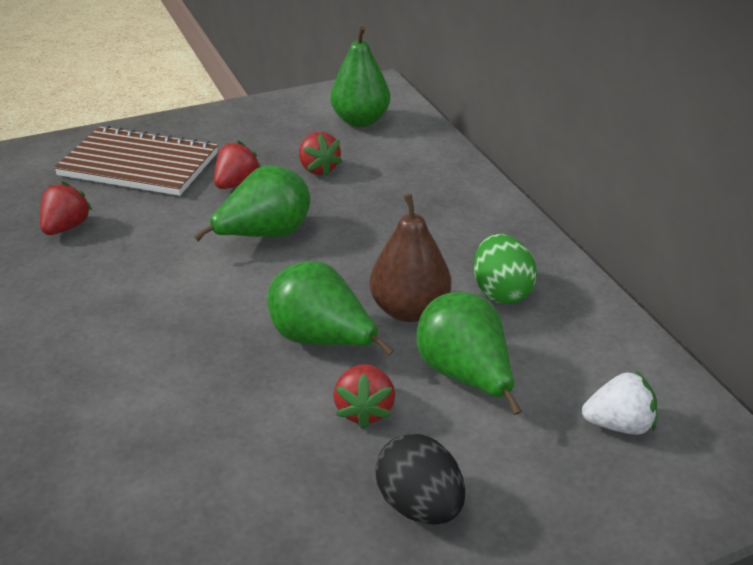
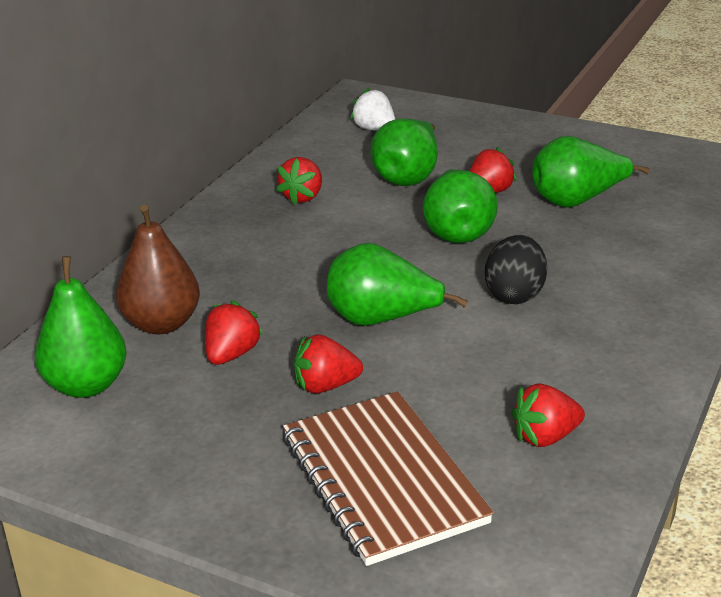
camera: 130 degrees left, 5 degrees down
brown pear [369,194,451,322] -> brown pear moved to [116,205,200,334]
black egg [375,433,465,525] -> black egg moved to [485,235,547,304]
green egg [474,234,537,304] -> red strawberry [276,157,322,205]
none -> green pear [532,136,650,208]

